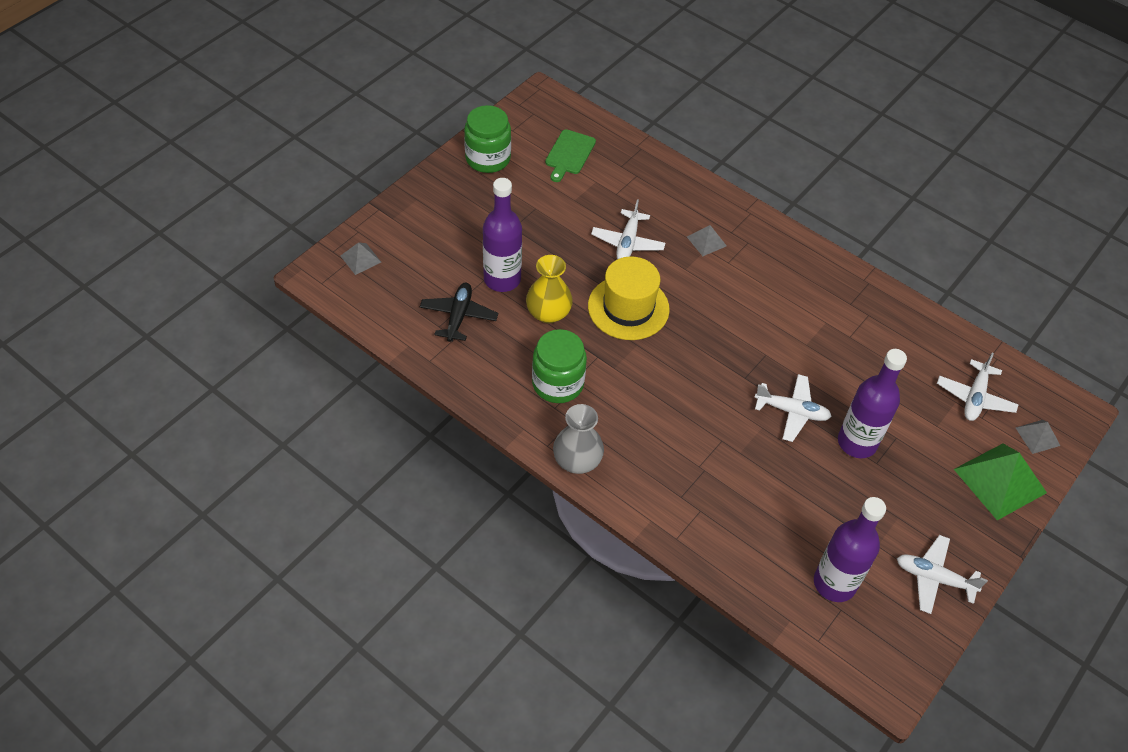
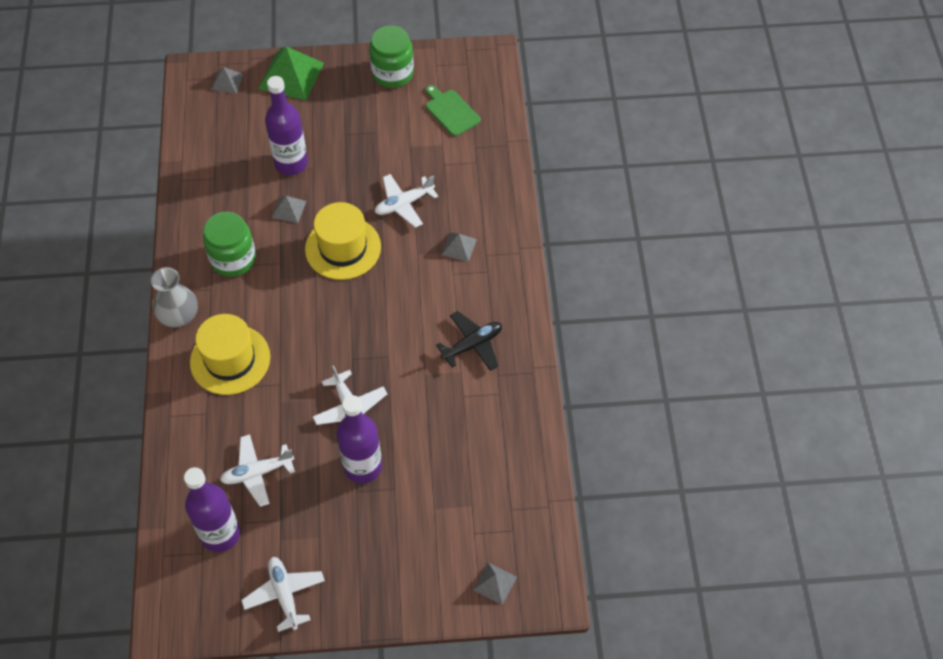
camera: 50 degrees right, 5 degrees up
black plane [420,283,498,342] -> black plane moved to [436,311,502,371]
yellow vase [526,255,573,324] -> grey pyramid [271,196,306,223]
green cutting board [545,129,596,182] -> green cutting board turned 75 degrees clockwise [426,85,481,136]
white plane [937,353,1019,421] -> white plane moved to [220,434,295,507]
green pyramid [954,443,1047,520] -> green pyramid moved to [258,46,324,101]
none -> yellow hat [190,314,270,395]

